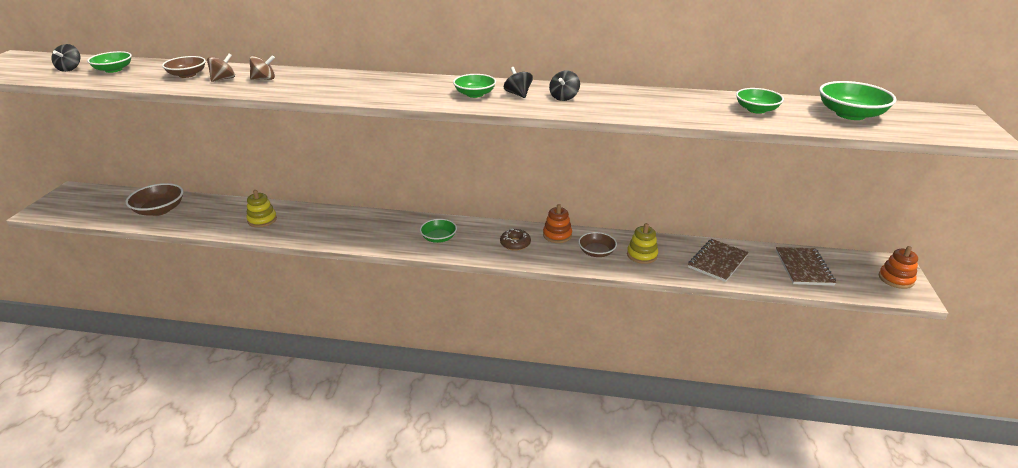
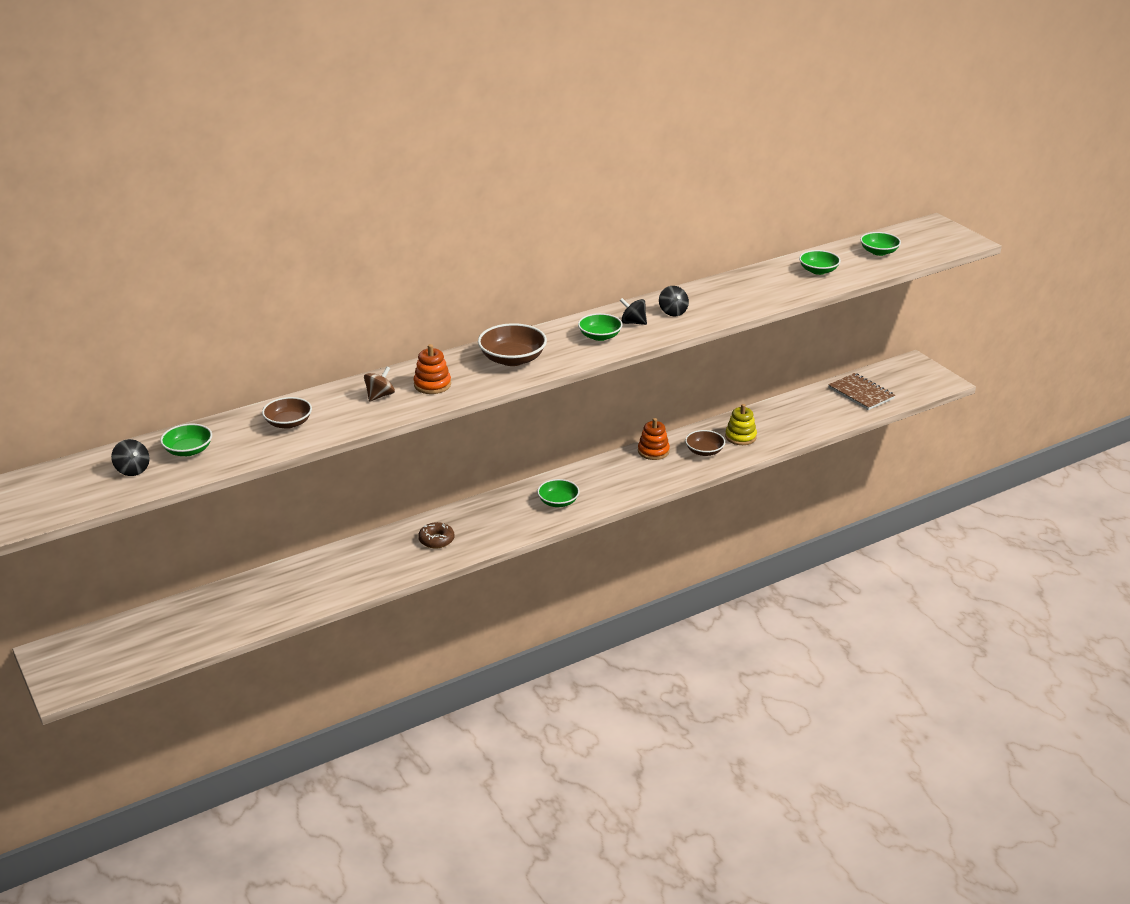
camera: 40 degrees left, 0 degrees up
brown bowl [126,183,183,216] -> brown bowl moved to [478,323,547,366]
brown spinning top [207,54,235,82] -> none
yellow stacking toy [246,190,277,228] -> none
brown donut [500,229,531,251] -> brown donut moved to [418,522,454,548]
brown notebook [688,239,749,282] -> none
green bowl [819,81,897,120] -> green bowl [860,232,901,256], size x0.67
orange stacking toy [879,246,918,289] -> orange stacking toy moved to [414,344,451,394]

